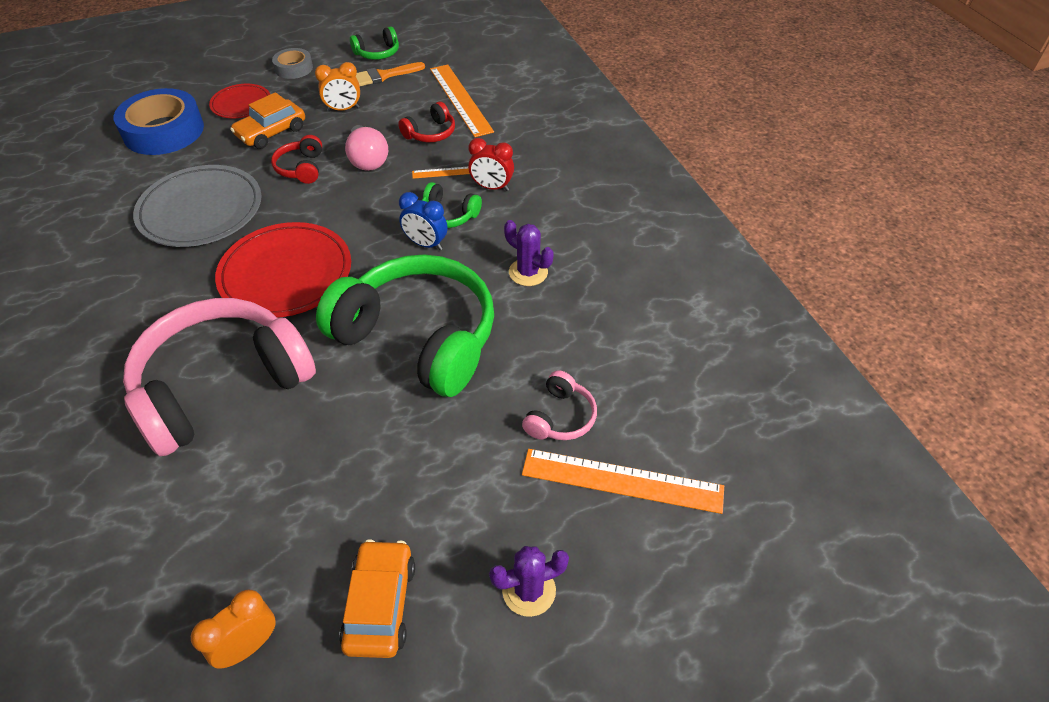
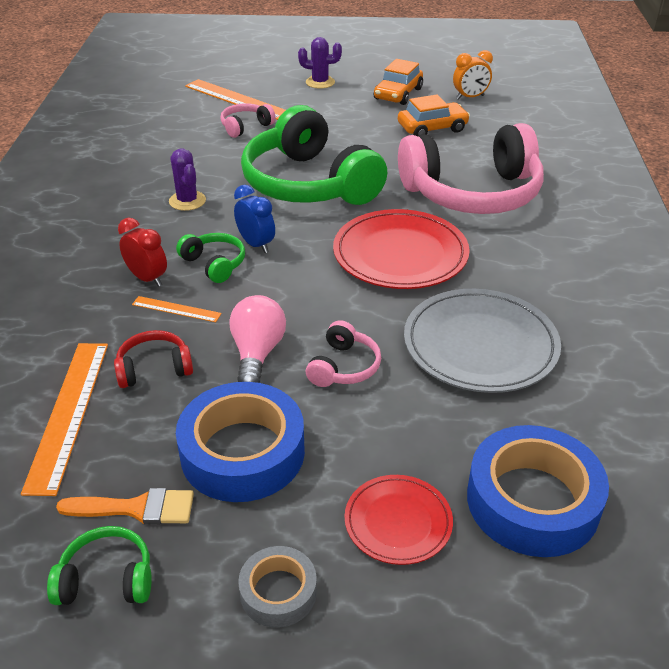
camera: 155 degrees left, 10 degrees down
orange car [230,92,305,149] -> orange car moved to [398,94,470,136]
red headphones [271,135,322,184] -> pink headphones [306,320,381,387]
orange clock [315,62,360,112] -> blue tape [176,382,305,502]

